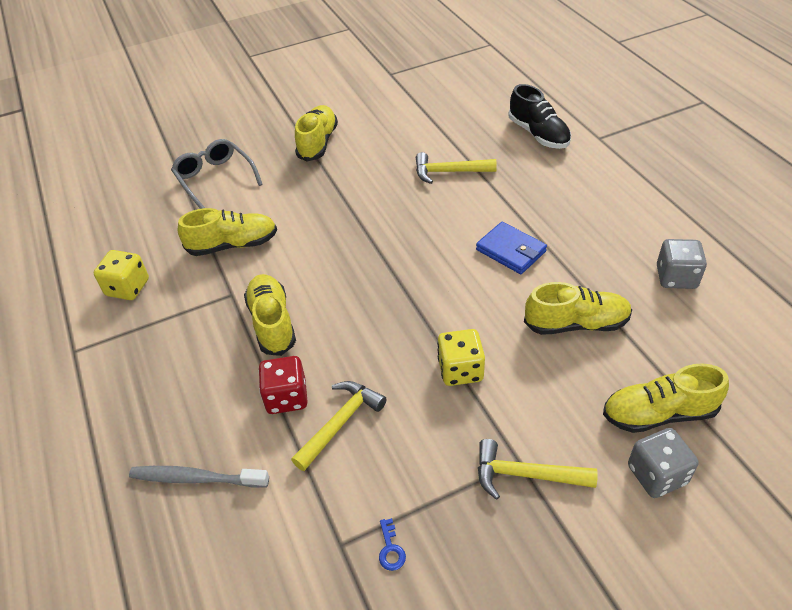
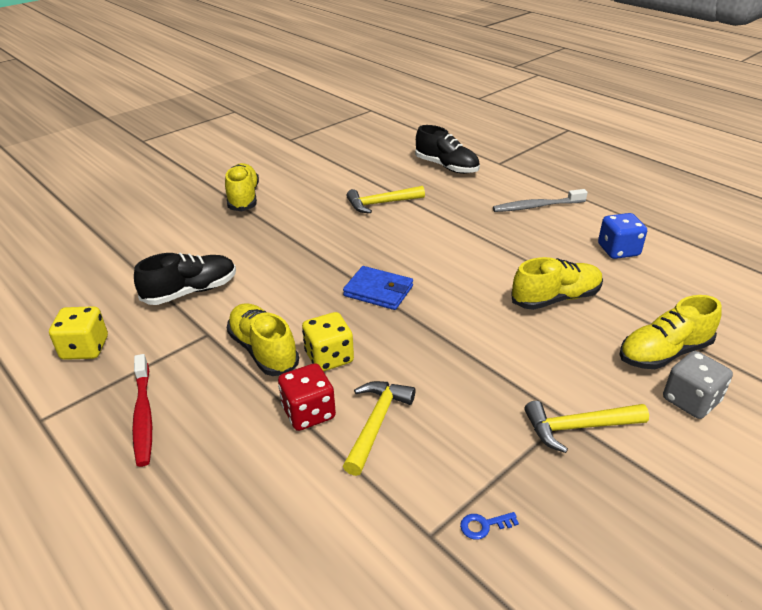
camera: 20 degrees left, 10 degrees down
grey toothbrush [129,466,269,488] -> grey toothbrush moved to [493,189,588,212]
grey glasses [171,139,263,209] -> none
yellow shoe [178,208,277,256] -> black shoe [134,253,236,305]
blue key [379,518,406,571] -> blue key turned 105 degrees clockwise [460,512,519,540]
yellow dice [437,329,485,386] -> yellow dice moved to [302,312,354,371]
blue wallet [476,222,547,274] -> blue wallet moved to [343,266,413,310]
grey dice [657,239,707,289] -> blue dice [598,213,647,259]
none -> red toothbrush [132,354,152,467]

